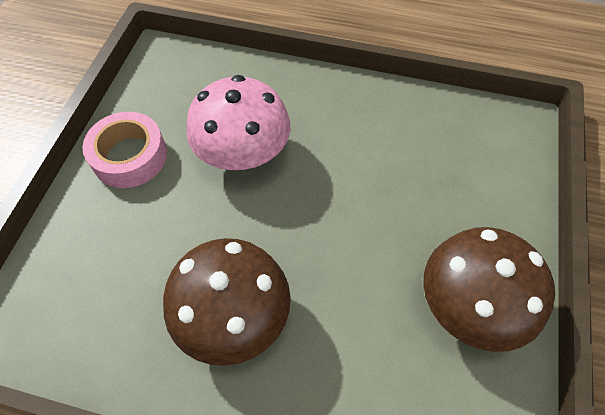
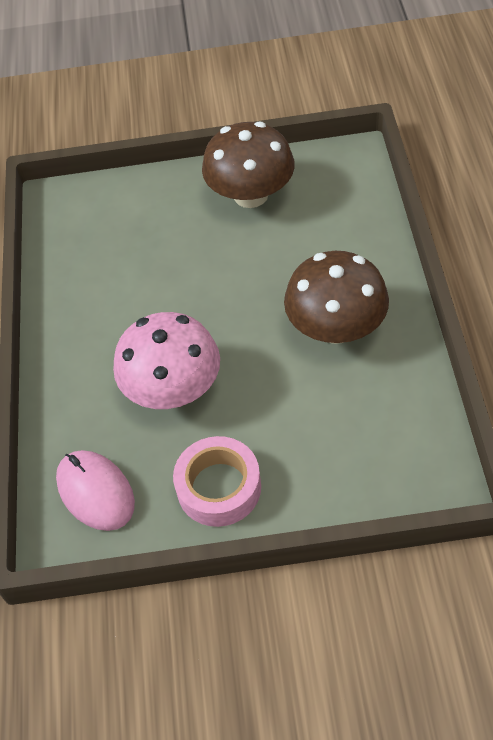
camera: 105 degrees left, 5 degrees down
none -> pink mouse [56,450,135,531]

